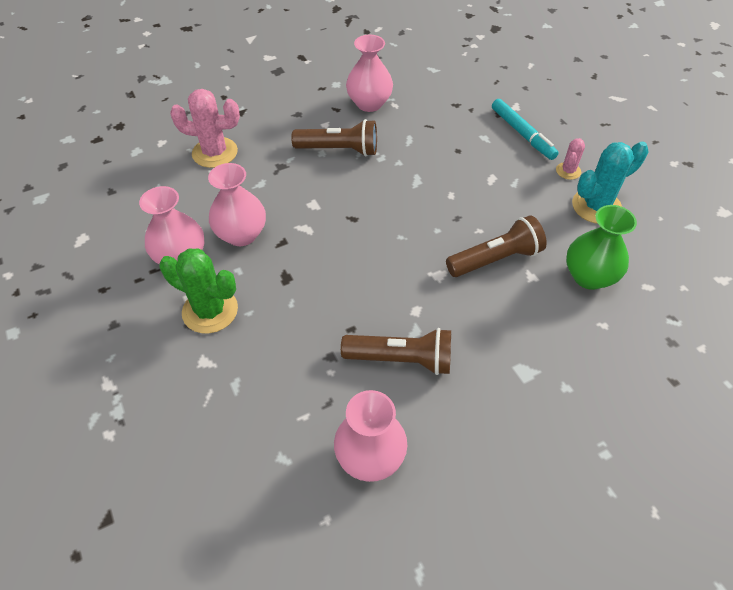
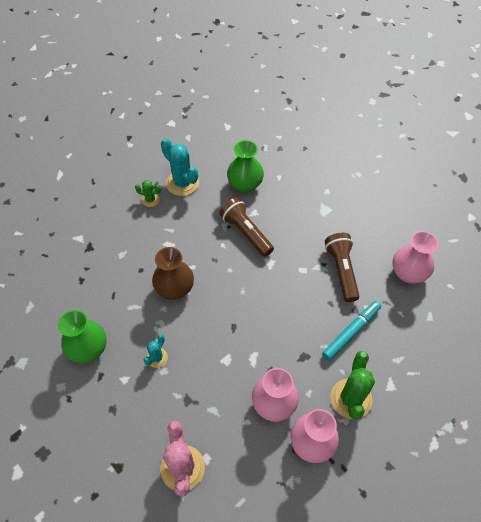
camera: 105 degrees left, 5 degrees up
brown flashlight [291,119,377,156] -> turquoise cactus [143,334,168,368]
pink vase [346,35,393,112] -> green vase [58,310,106,363]
turquoise marker [492,99,559,160] -> turquoise marker moved to [322,301,381,361]
pink cactus [556,138,585,180] -> green cactus [135,180,161,207]
none -> brown vase [152,247,194,300]

